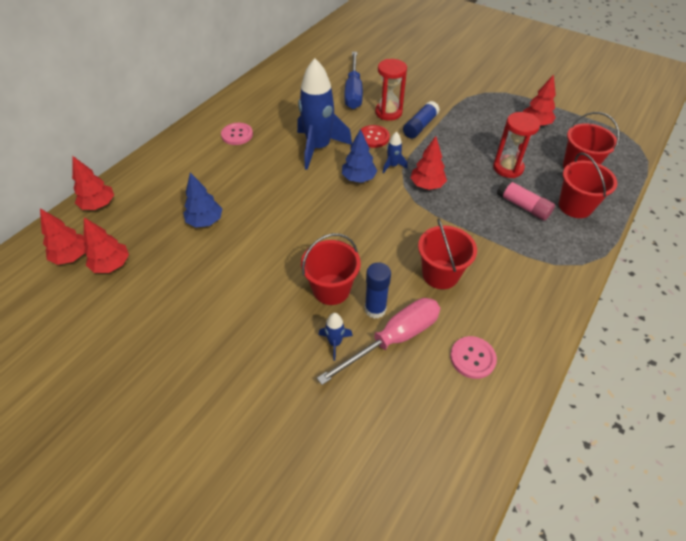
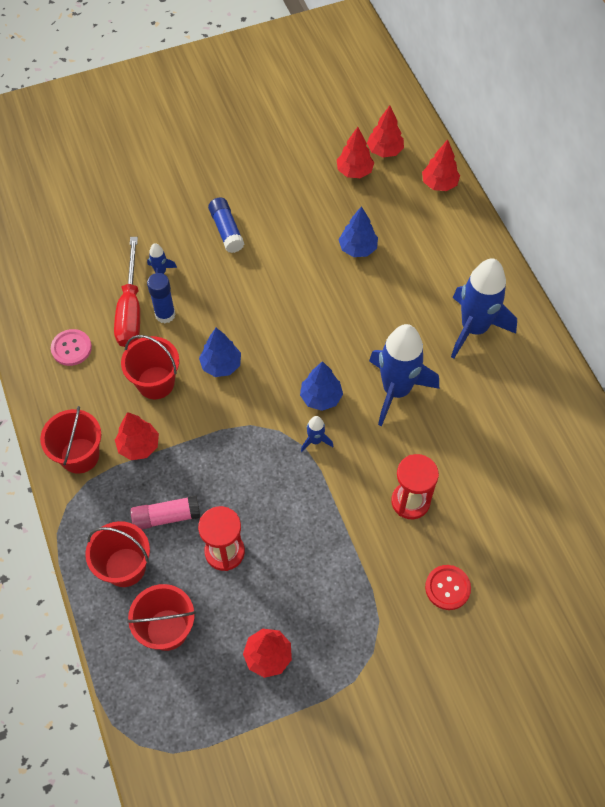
camera: 125 degrees right, 10 degrees up
pink button [221,123,253,145] -> blue rocket [451,258,517,359]
red bucket [301,233,361,305] -> red bucket moved to [40,406,102,474]
pink screwdriver [317,298,440,385] -> red screwdriver [114,237,140,347]
blue screwdriver [344,52,363,109] -> none
red button [361,125,390,148] -> red button moved to [425,565,471,610]
blue glue stick [403,101,440,139] -> blue glue stick moved to [208,197,245,253]
red tree [410,136,447,190] -> red tree moved to [115,412,159,460]
none -> blue tree [199,328,241,377]

